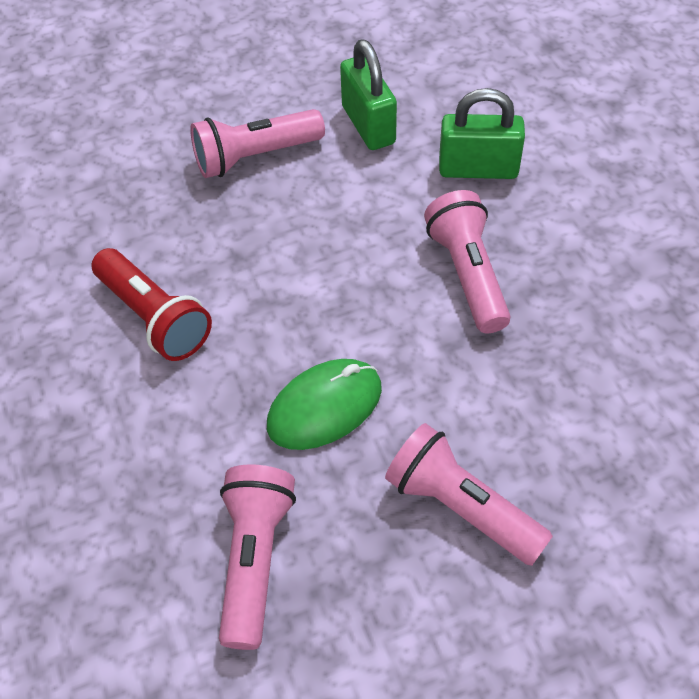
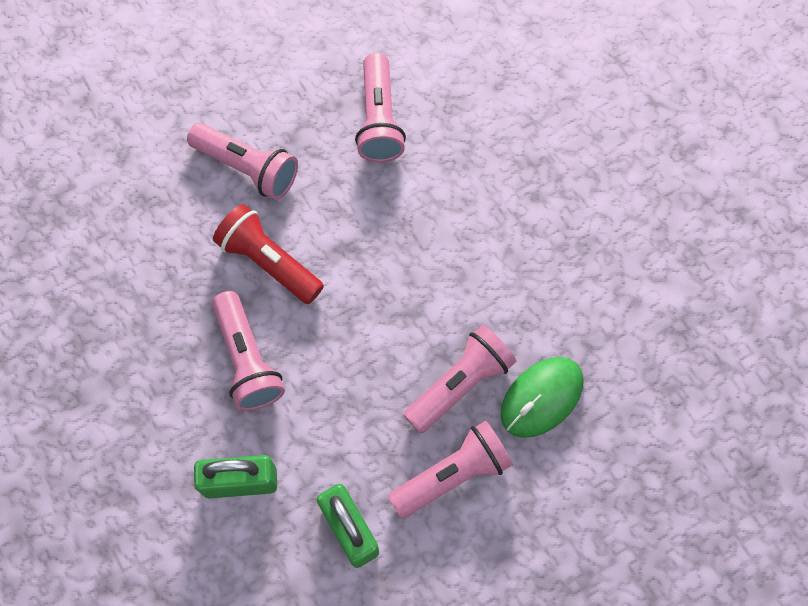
camera: 170 degrees right, 15 degrees up
red flashlight [92,248,212,361] -> red flashlight moved to [213,204,324,304]
green mouse [267,359,382,450] -> green mouse moved to [500,357,584,438]
none -> pink flashlight [403,325,516,434]

